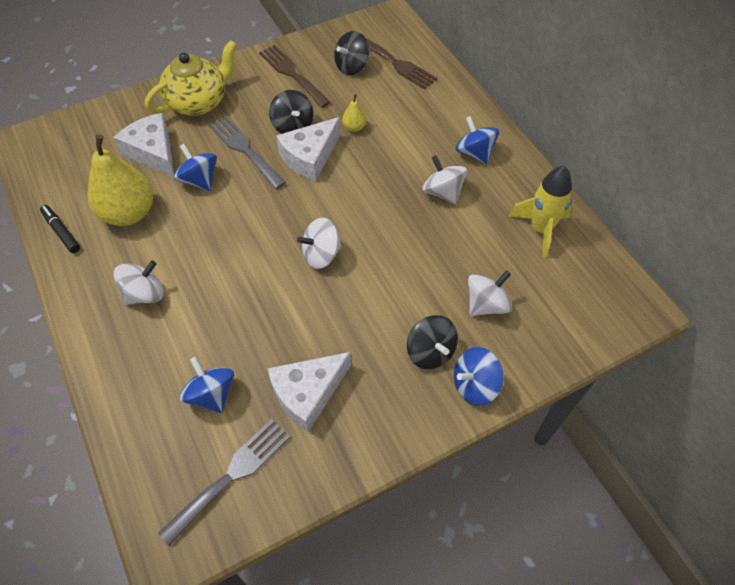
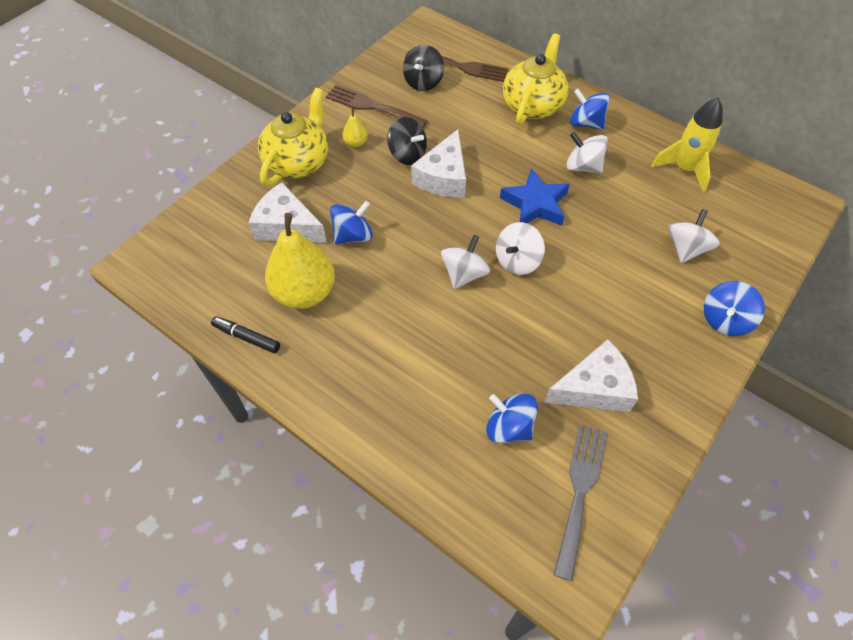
camera: 25 degrees left, 0 degrees up
white spinning top [114,260,164,305] -> white spinning top moved to [441,235,490,289]
blue spinning top [174,144,217,191] -> blue spinning top turned 120 degrees clockwise [330,201,373,244]
grey fork [209,116,286,189] -> none
white cheese [268,352,351,432] -> white cheese turned 135 degrees counterclockwise [545,339,638,412]
yellow pear [342,94,367,132] -> yellow pear moved to [343,108,368,147]
black spinning top [407,315,458,369] -> none
none -> blue star [500,168,570,226]
none -> yellow teapot [503,33,569,125]

